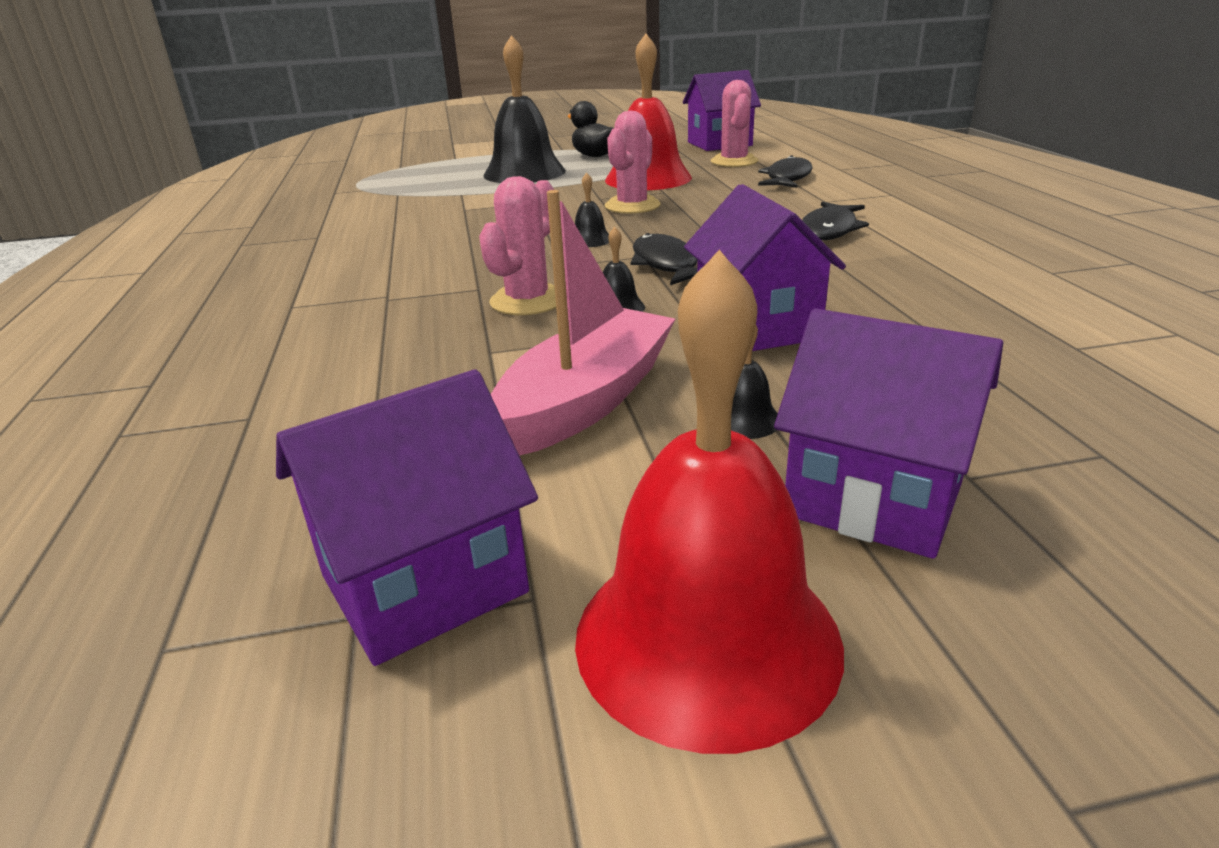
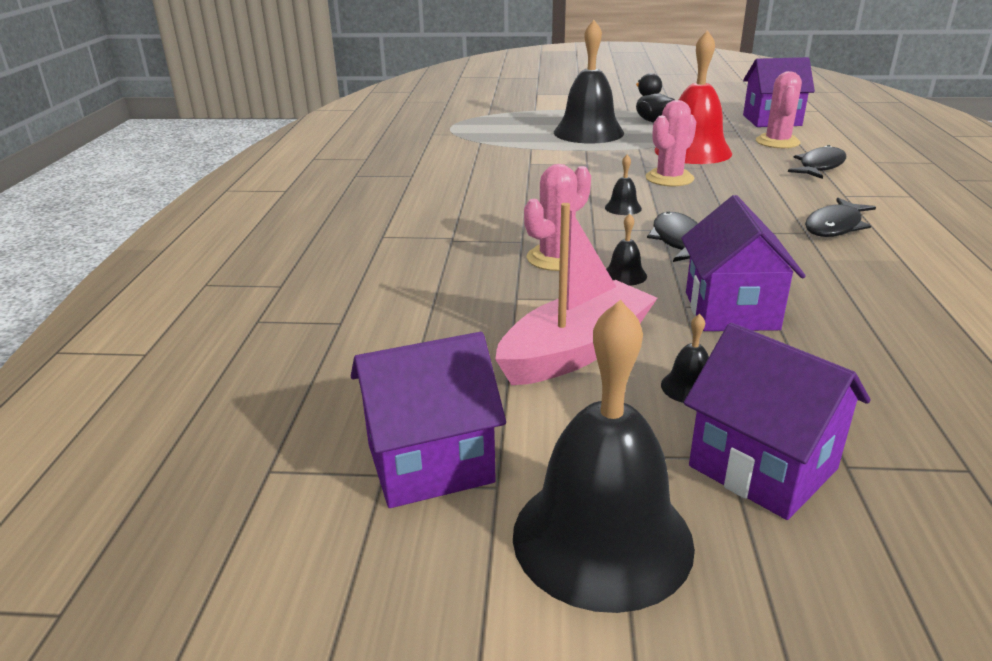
camera: 15 degrees right, 0 degrees up
red bell [575,250,844,754] -> black bell [513,300,695,613]

